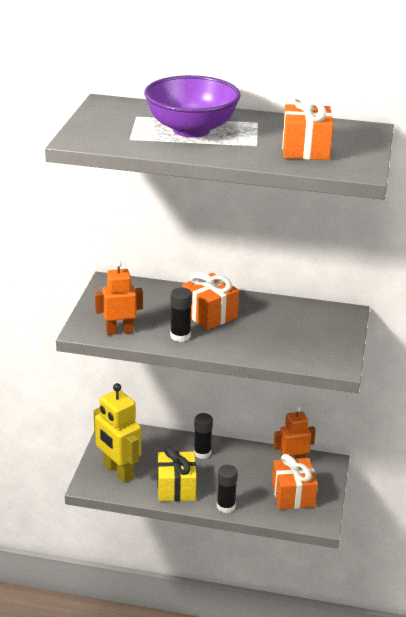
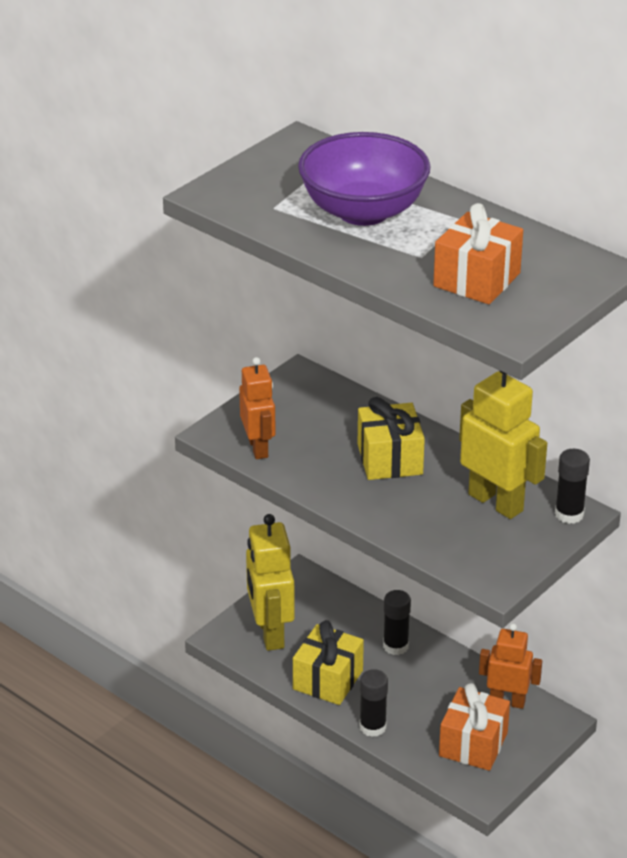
camera: 30 degrees right, 5 degrees up
orange robot [95,261,143,335] -> orange robot turned 60 degrees clockwise [239,357,276,459]
black glue stick [170,287,192,342] -> black glue stick moved to [555,449,590,524]
orange gift [182,272,239,330] -> yellow gift [358,397,425,480]
none -> yellow robot [459,370,547,519]

